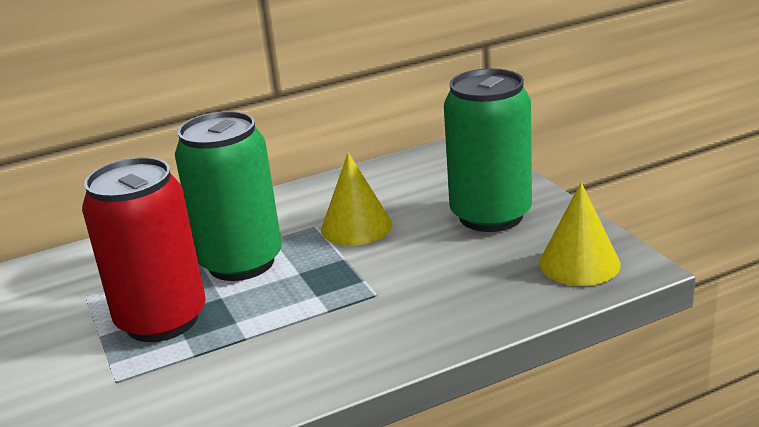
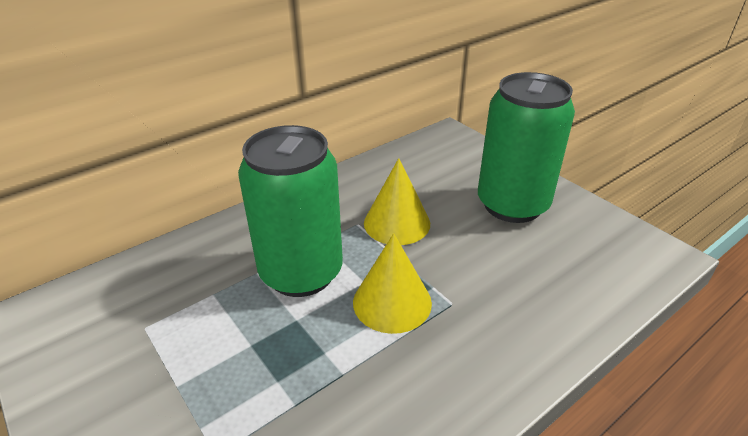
camera: 15 degrees left, 10 degrees up
red can [82,157,206,342] -> none
yellow cone [539,182,621,286] -> yellow cone moved to [353,233,432,334]

